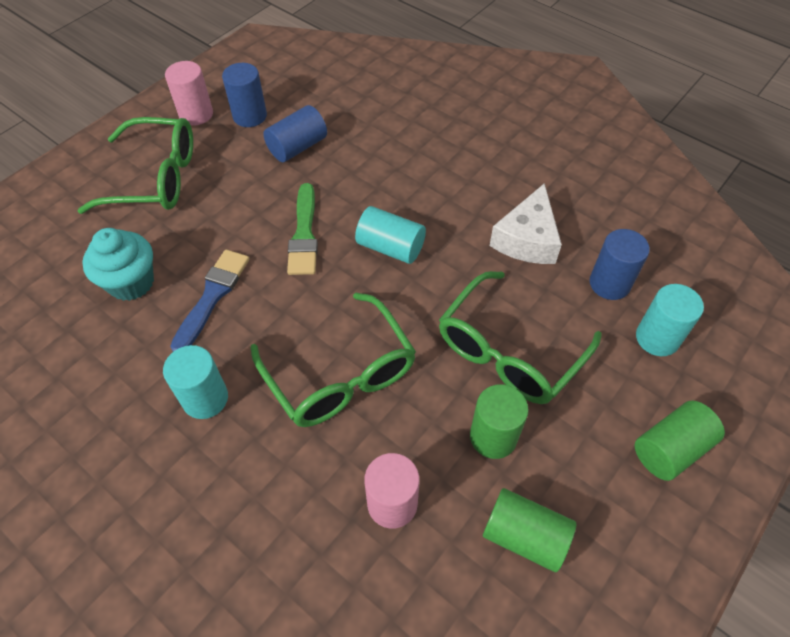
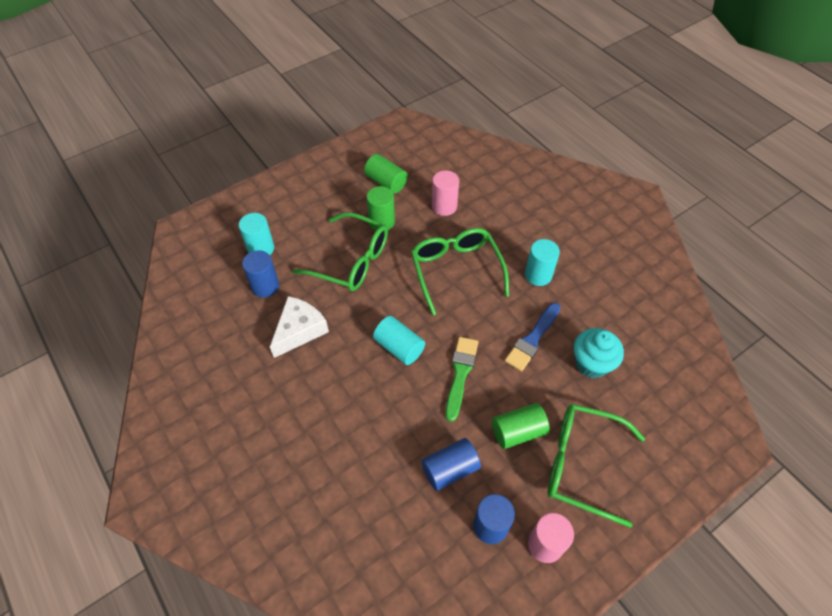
camera: 165 degrees left, 0 degrees up
green glasses [439,271,602,404] -> green glasses turned 60 degrees clockwise [292,212,388,291]
green cylinder [635,400,725,481] -> green cylinder moved to [492,403,550,449]

